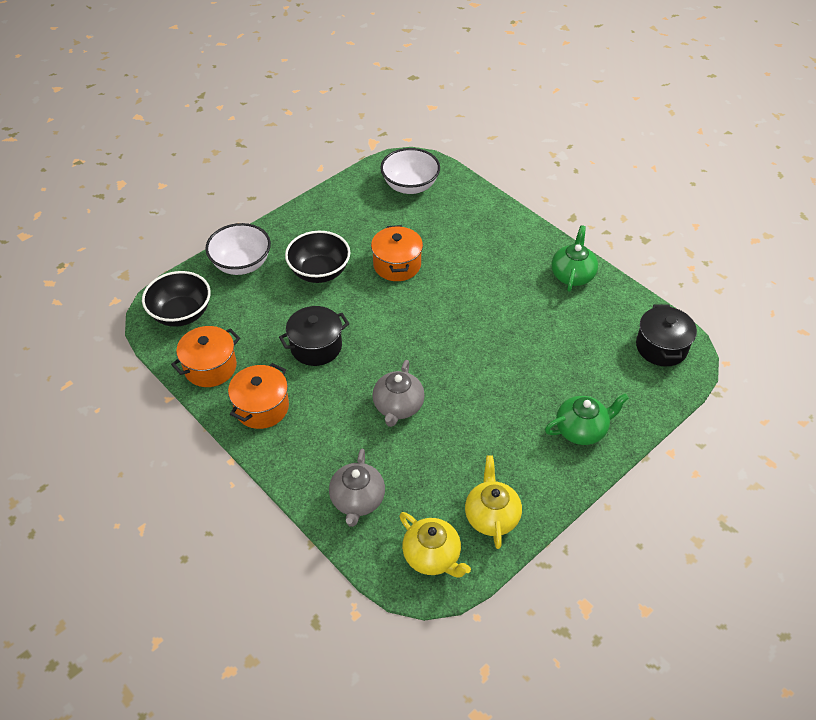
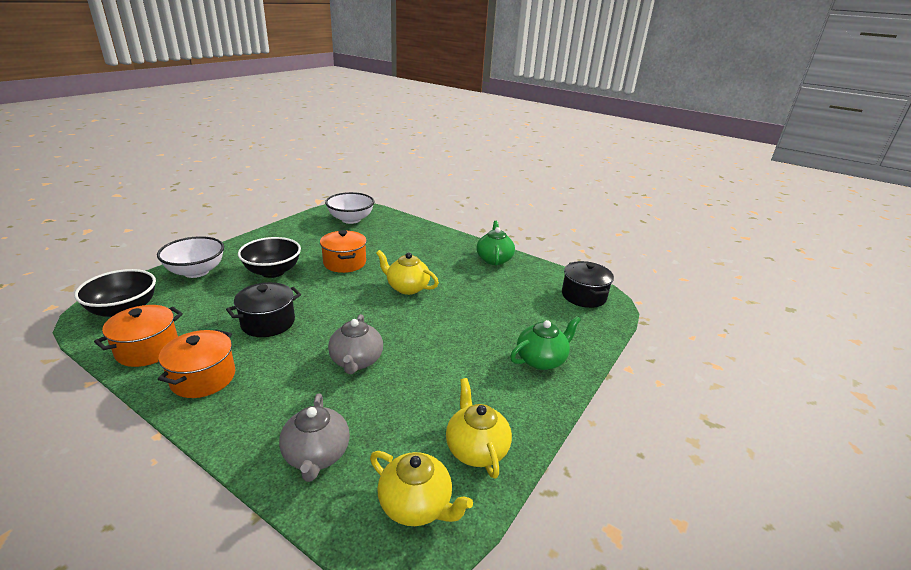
camera: 15 degrees left, 20 degrees down
none -> yellow teapot [376,250,439,295]

